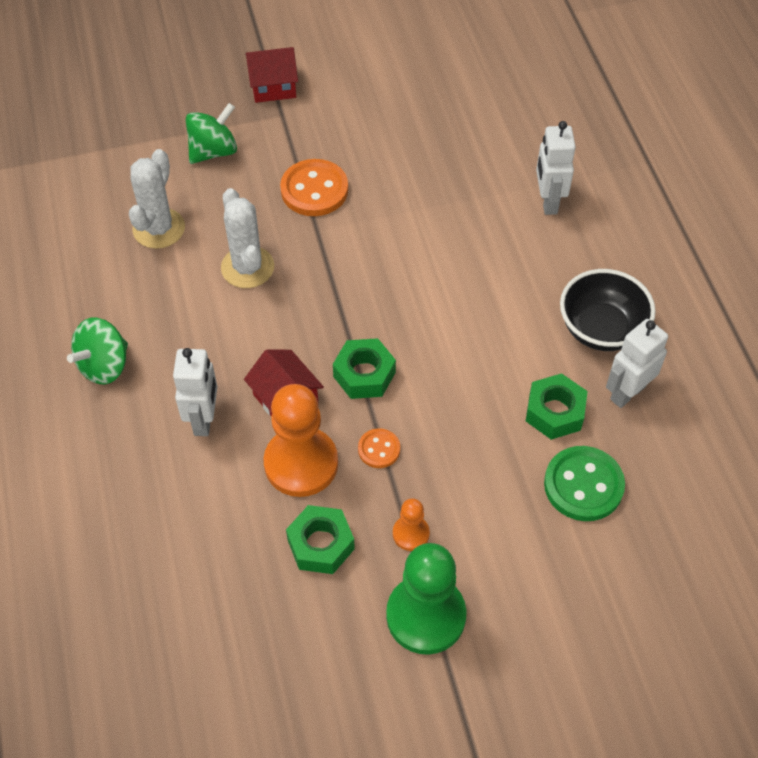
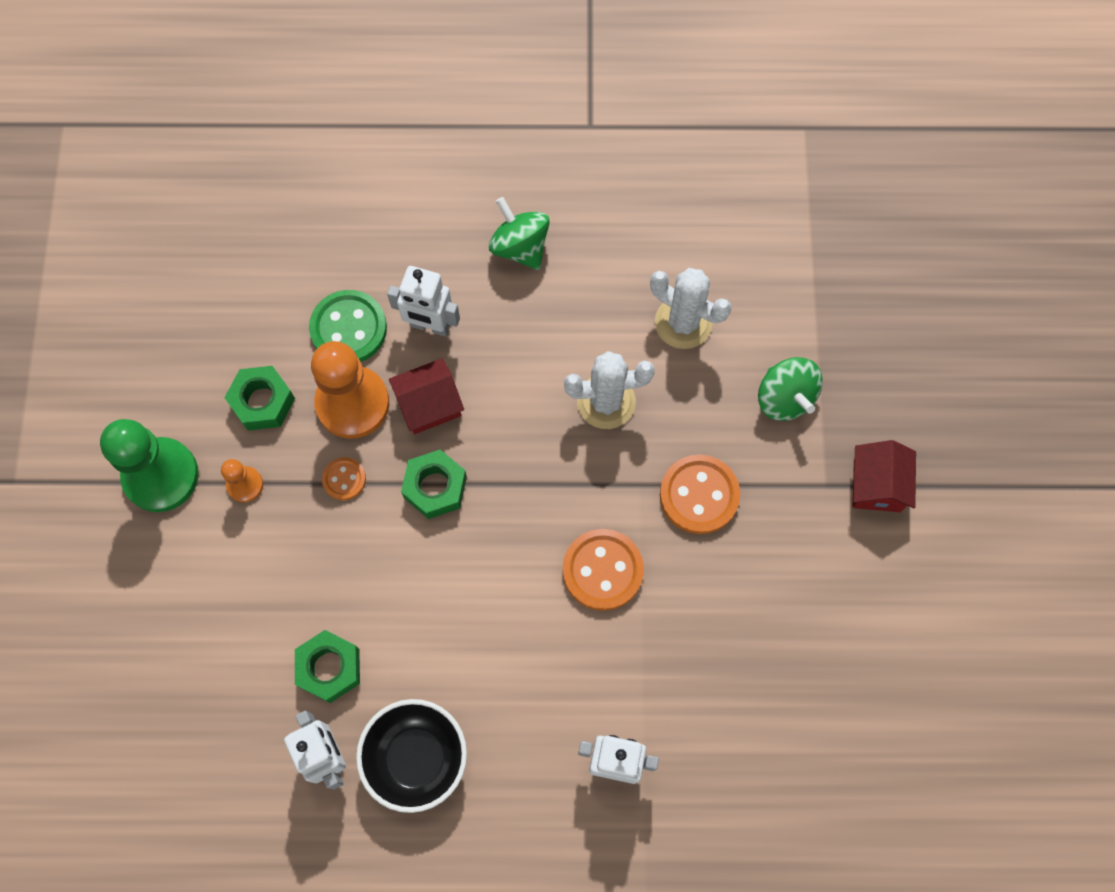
camera: 105 degrees right, 15 degrees up
green button [544,446,625,521] -> green button moved to [309,290,387,362]
none -> orange button [563,529,644,611]

